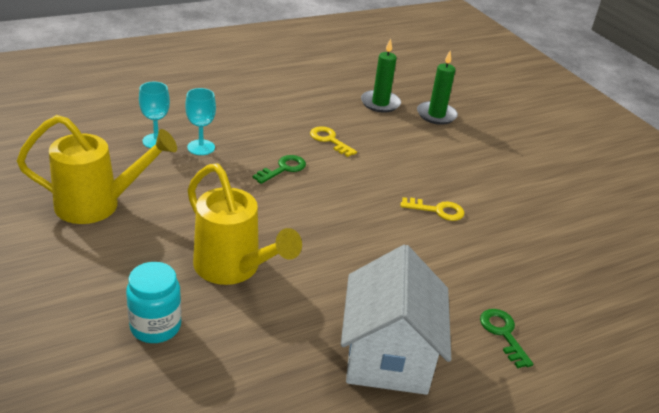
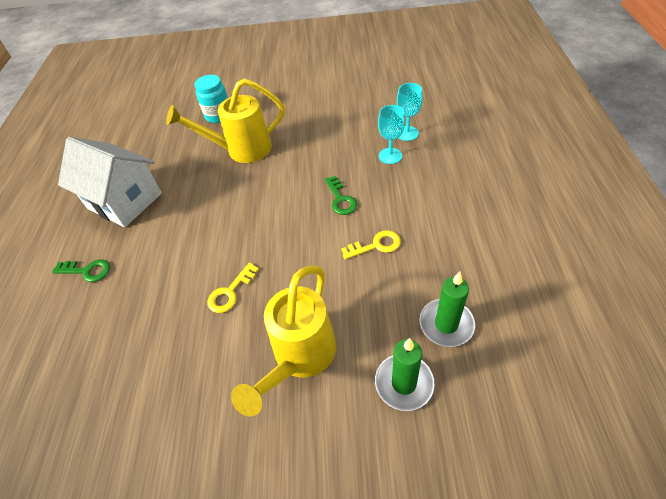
camera: 125 degrees right, 15 degrees up
yellow watering can [17,115,177,224] -> yellow watering can moved to [231,266,336,416]

